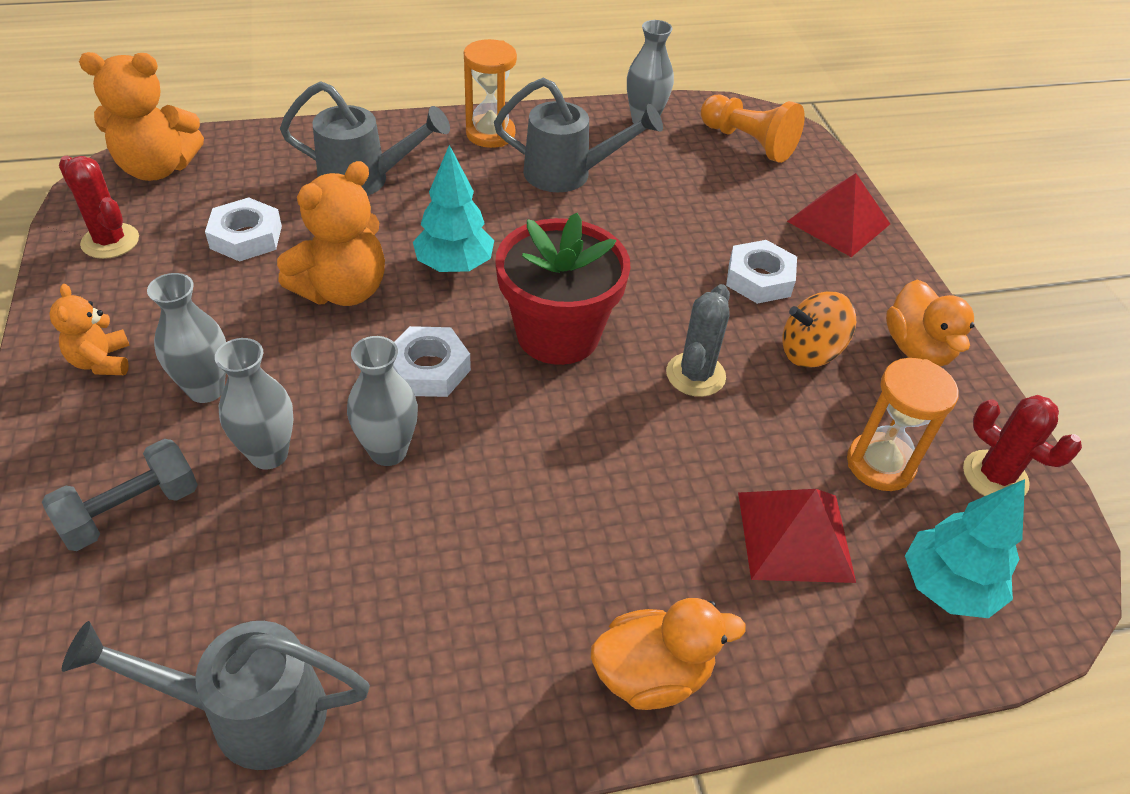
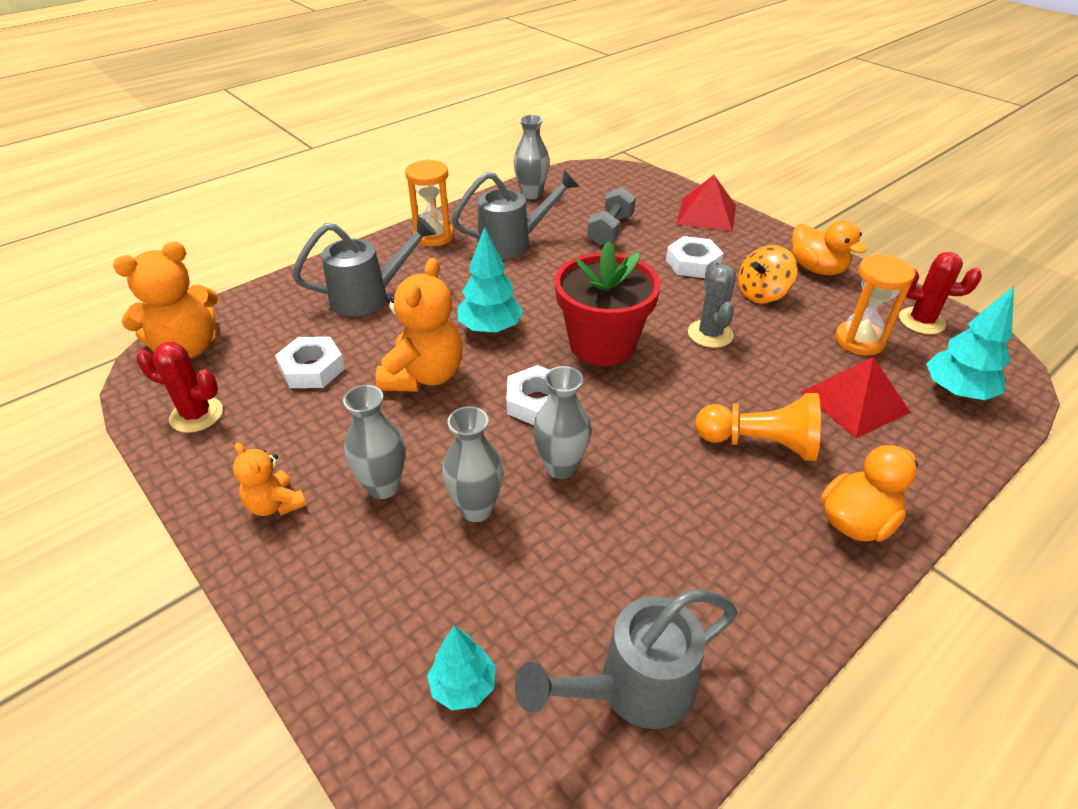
camera: 25 degrees left, 5 degrees down
grey dumbbell [42,439,198,551] -> grey dumbbell moved to [587,187,636,246]
orange pawn [701,95,805,163] -> orange pawn moved to [695,393,821,461]
none -> turquoise tree [427,626,496,710]

